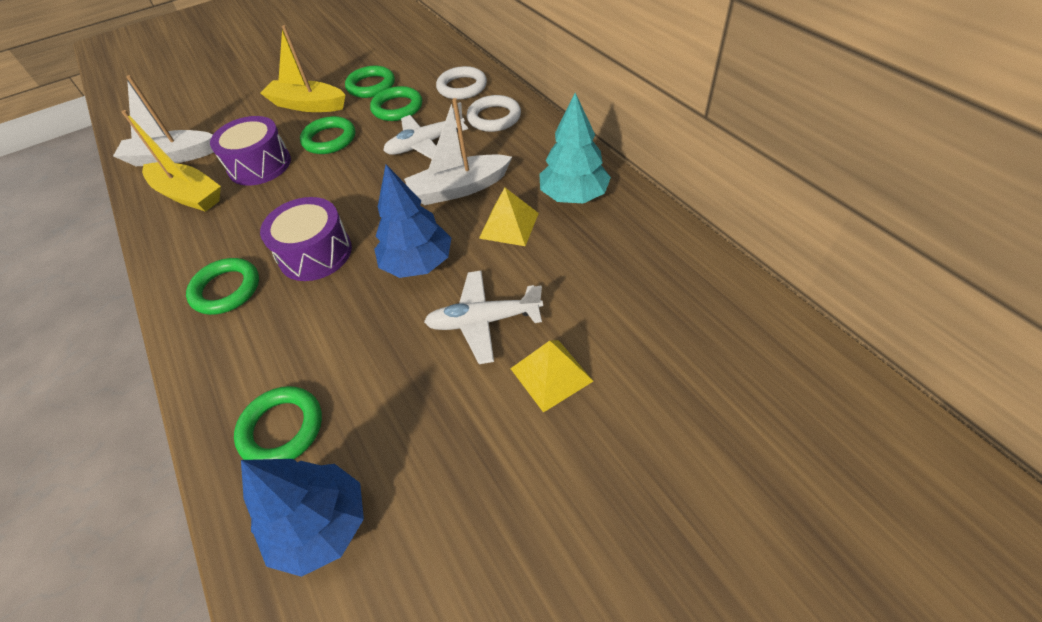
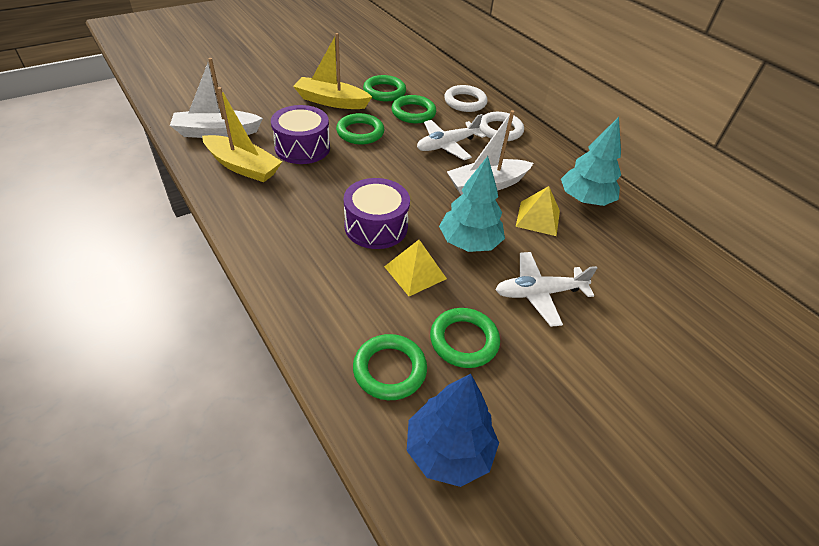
camera: 10 degrees left, 5 degrees down
green ring [186,258,259,315] -> green ring moved to [430,308,500,368]
blue tree [374,165,451,278] -> turquoise tree [439,156,505,252]
yellow pyramid [510,340,593,413] -> yellow pyramid moved to [384,240,447,296]

